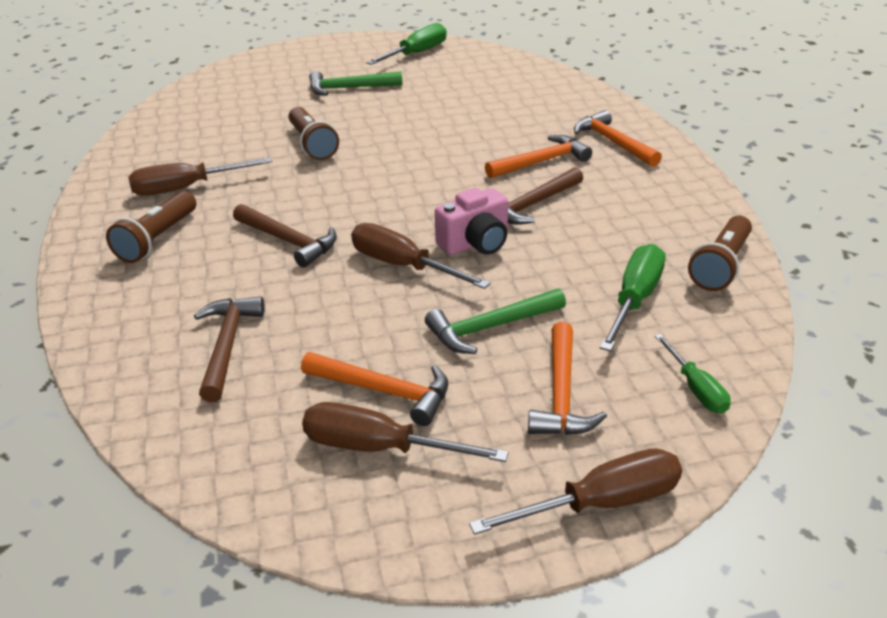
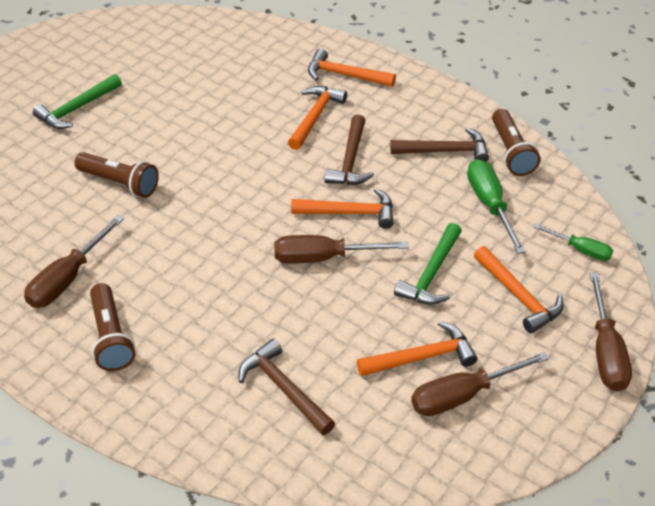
camera: 40 degrees left, 10 degrees up
brown hammer [233,204,337,268] -> brown hammer moved to [390,128,489,162]
green screwdriver [366,23,447,65] -> none
pink camera [435,188,508,255] -> orange hammer [291,188,394,229]
brown screwdriver [469,448,682,535] -> brown screwdriver turned 150 degrees clockwise [589,273,632,391]

